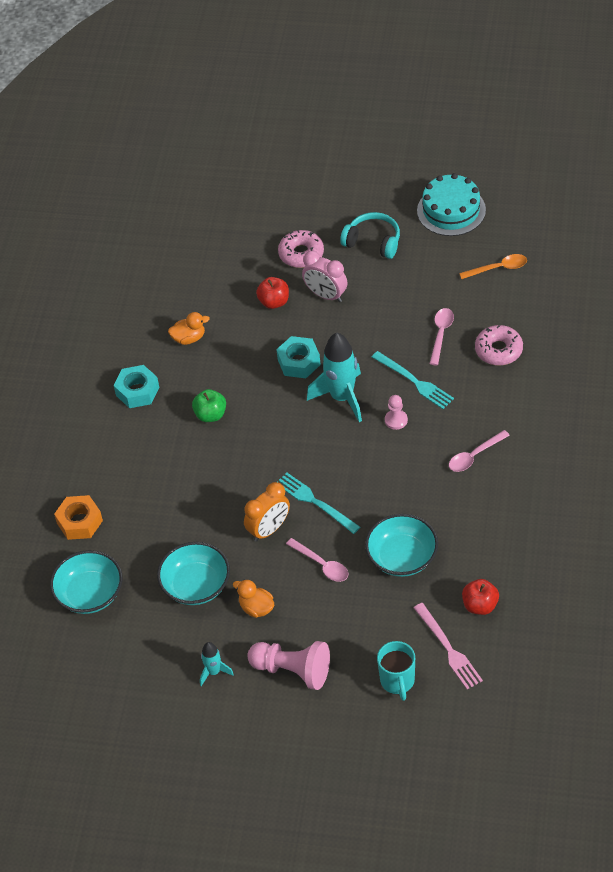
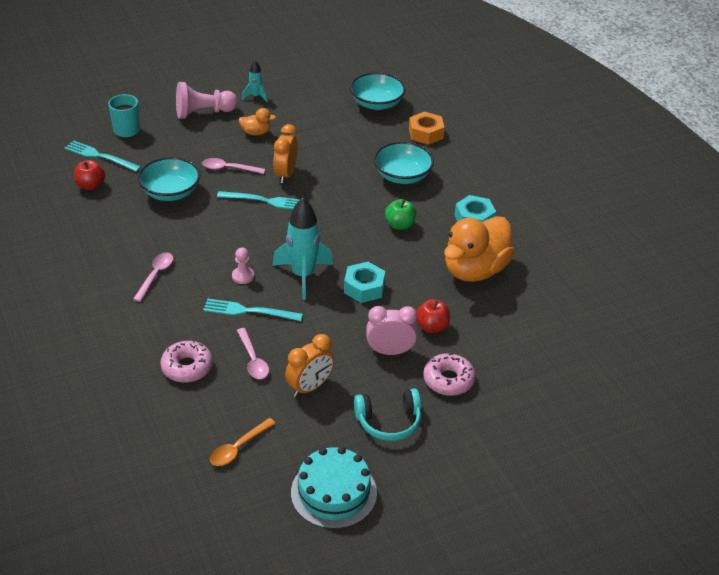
camera: 140 degrees right, 10 degrees down
turquoise bowl [157,542,230,605] -> turquoise bowl moved to [373,142,434,184]
orange duck [168,312,210,345] -> orange duck [444,216,515,282], size x2.25
pink fork [414,603,483,689] -> turquoise fork [64,140,141,172]
none -> orange clock [285,334,334,397]

